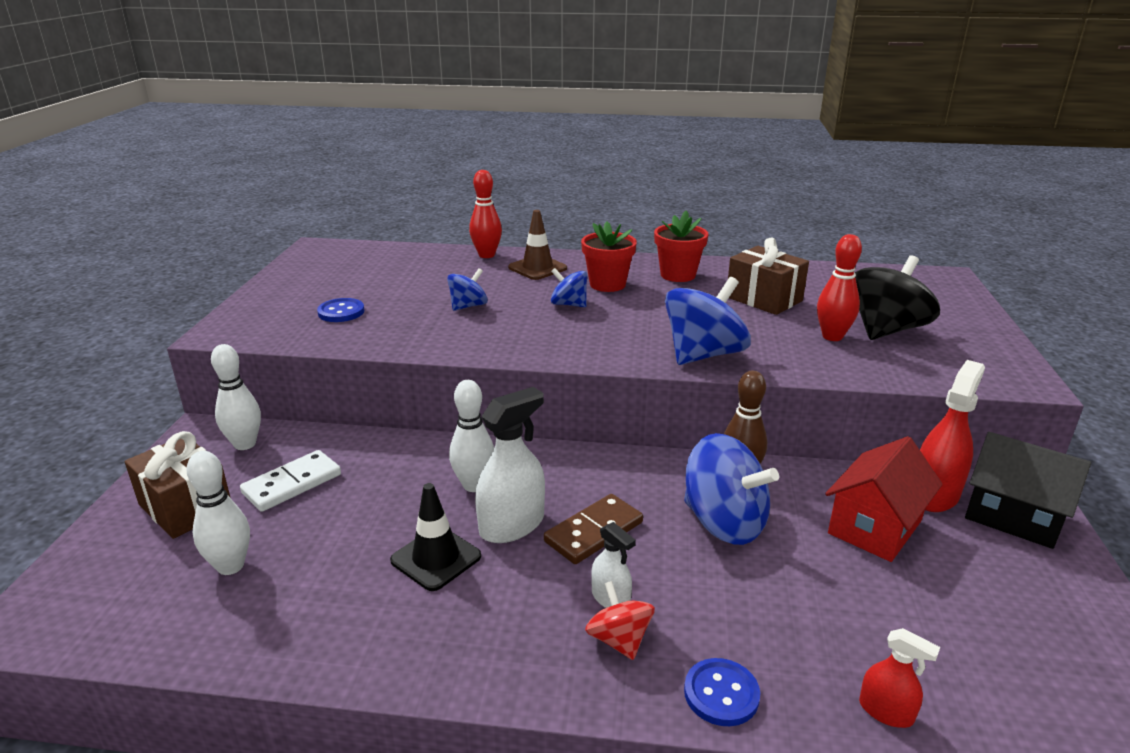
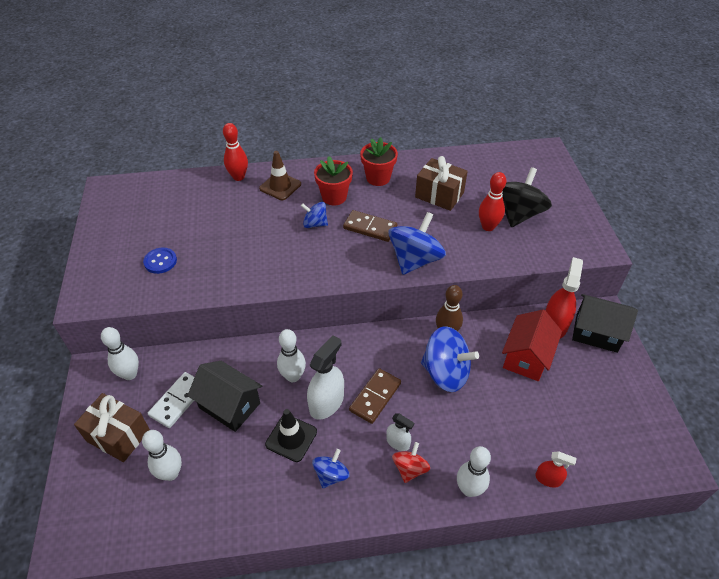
camera: 15 degrees left, 20 degrees up
blue spinning top [447,268,488,311] -> blue spinning top moved to [312,449,349,488]
red spinning top [585,581,655,660] -> red spinning top turned 60 degrees clockwise [392,442,430,483]
blue button [684,658,760,726] -> white bowling pin [457,446,491,497]
none -> black house [187,361,262,432]
none -> brown domino [343,210,397,242]

